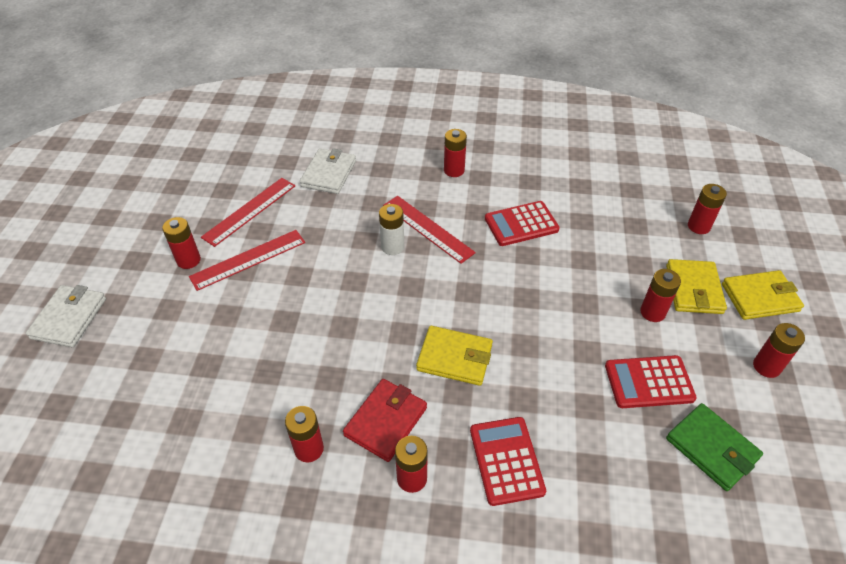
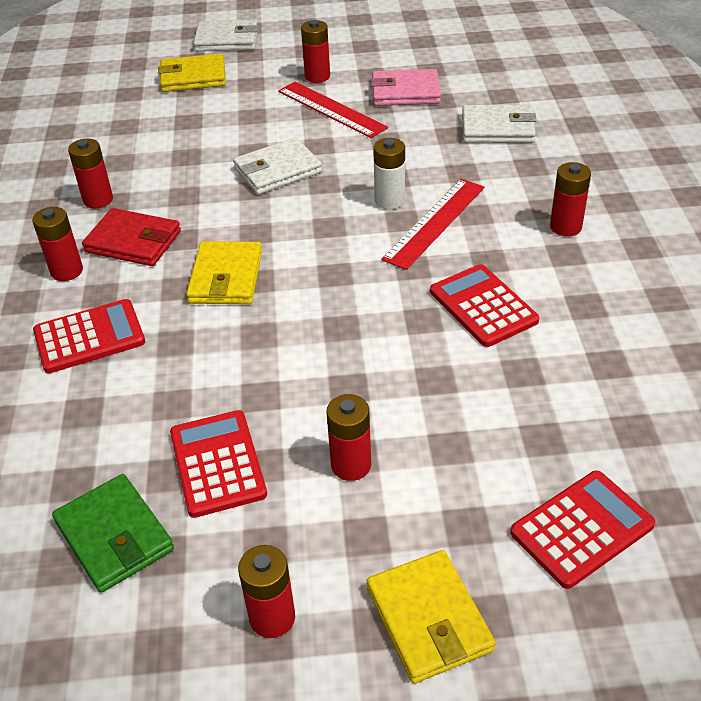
camera: 80 degrees right, 5 degrees down
red ruler [201,178,295,247] -> pink wallet [371,69,441,106]
yellow wallet [666,259,727,314] -> yellow wallet moved to [158,53,226,92]
green wallet [666,403,763,491] -> green wallet turned 75 degrees counterclockwise [52,474,174,593]
red battery [688,184,727,234] -> red calculator [510,471,655,589]
none -> white wallet [233,138,322,194]

